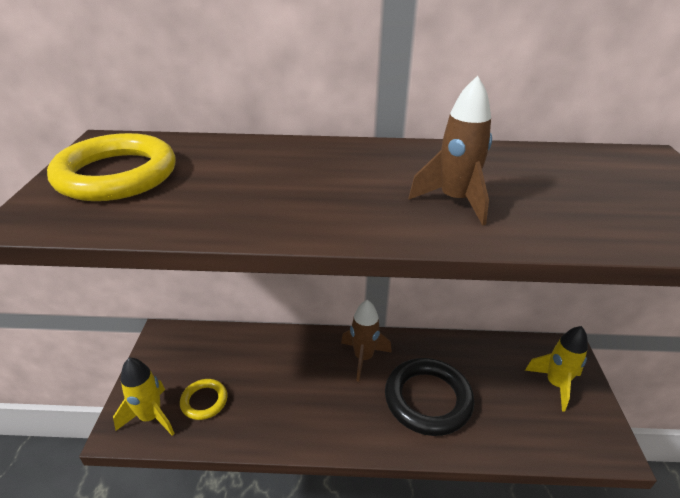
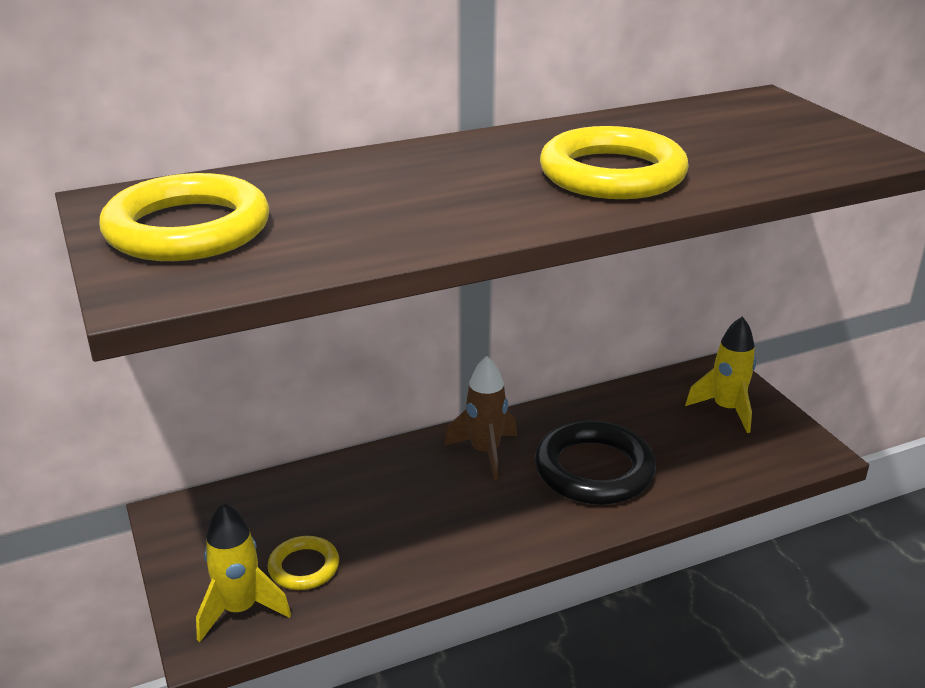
camera: 25 degrees left, 5 degrees down
brown rocket [409,76,492,226] -> yellow ring [540,126,689,199]

